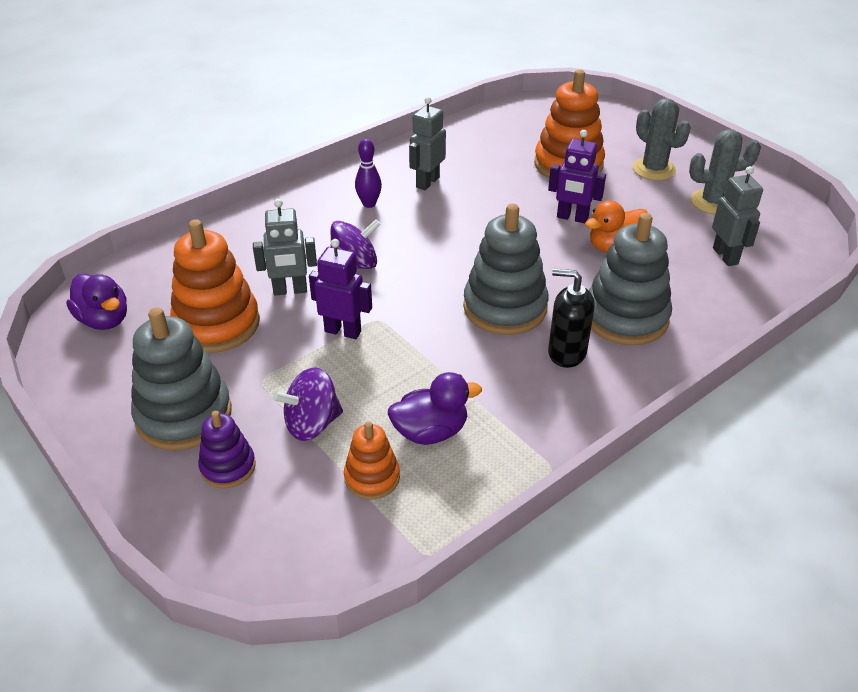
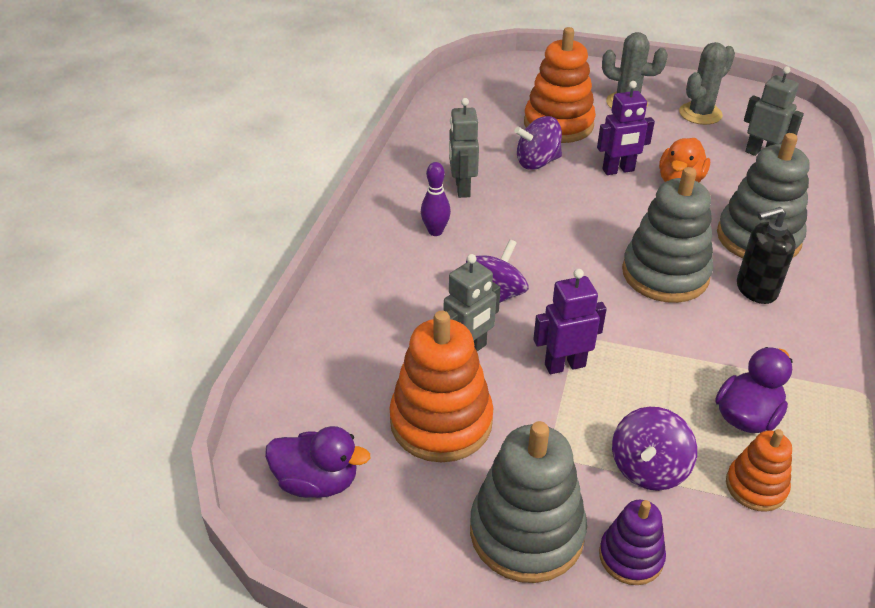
camera: 35 degrees left, 0 degrees up
none -> purple spinning top [515,116,562,170]

